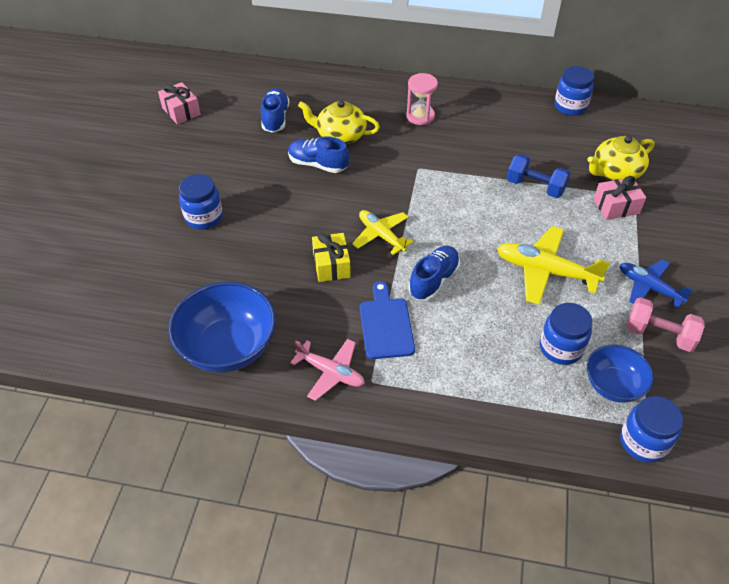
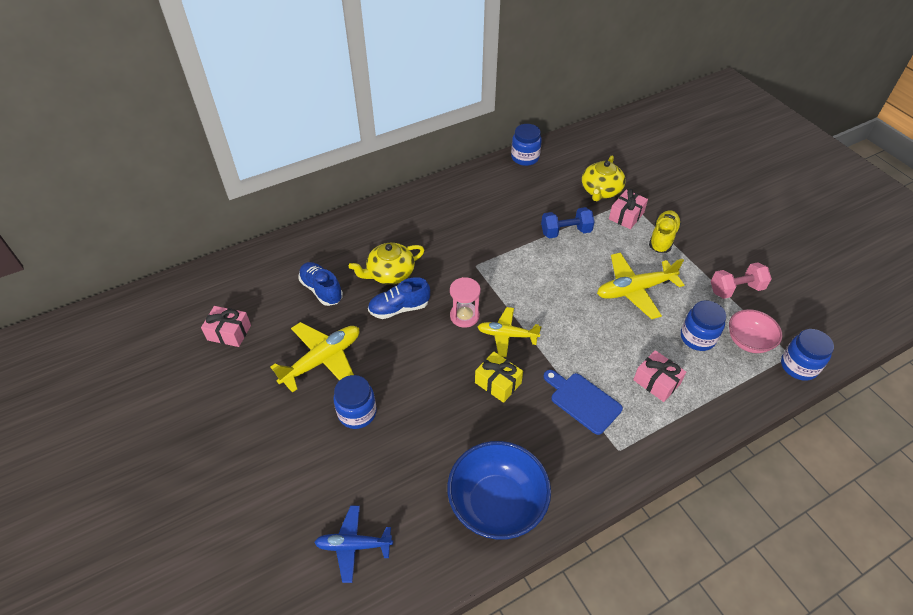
camera: 40 degrees left, 0 degrees up
pink plane [290,339,365,401] -> none
pink hourglass [406,73,438,125] -> pink hourglass moved to [450,277,481,328]
blue shoe [408,246,460,301] -> none
blue bowl [587,344,654,402] -> pink bowl [729,309,782,353]
blue plane [620,259,693,308] -> blue plane moved to [314,506,393,583]
none -> yellow plane [270,322,359,392]
none -> pink gift [633,350,686,402]
none -> yellow shoe [649,210,681,253]

